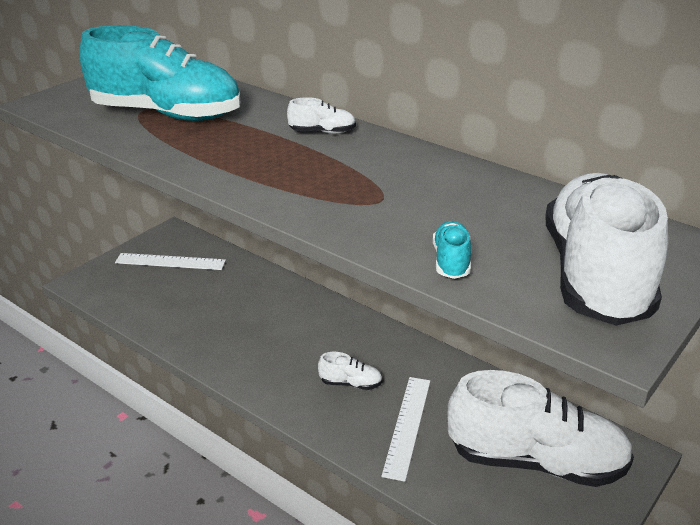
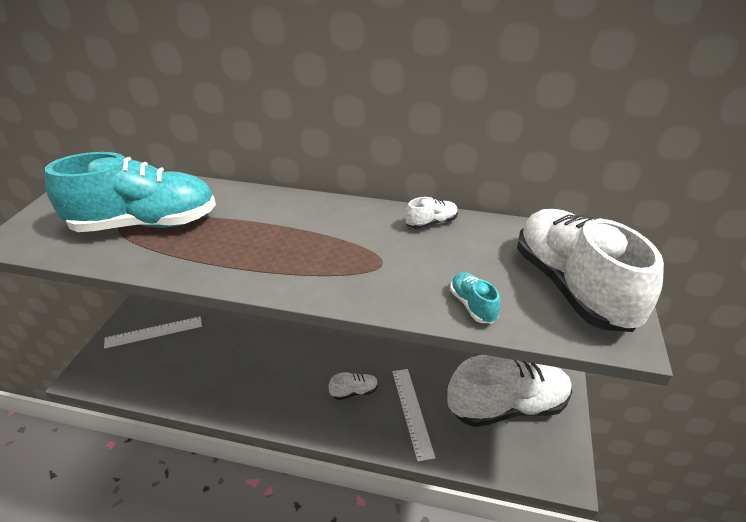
camera: 25 degrees left, 5 degrees up
white shoe [287,97,356,134] -> white shoe moved to [405,197,458,229]

